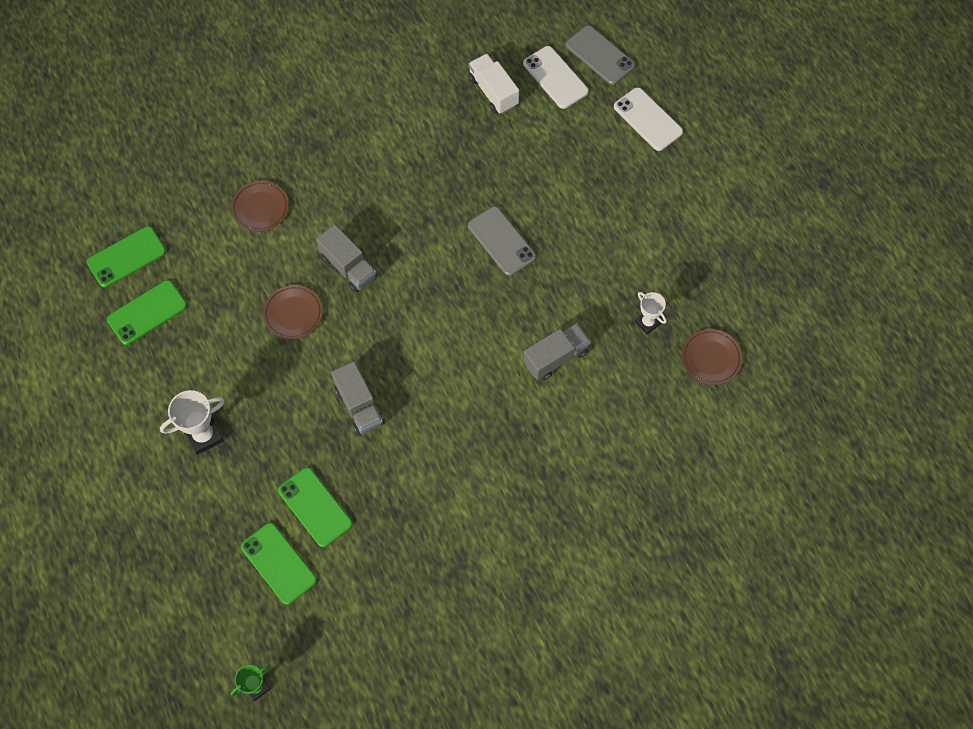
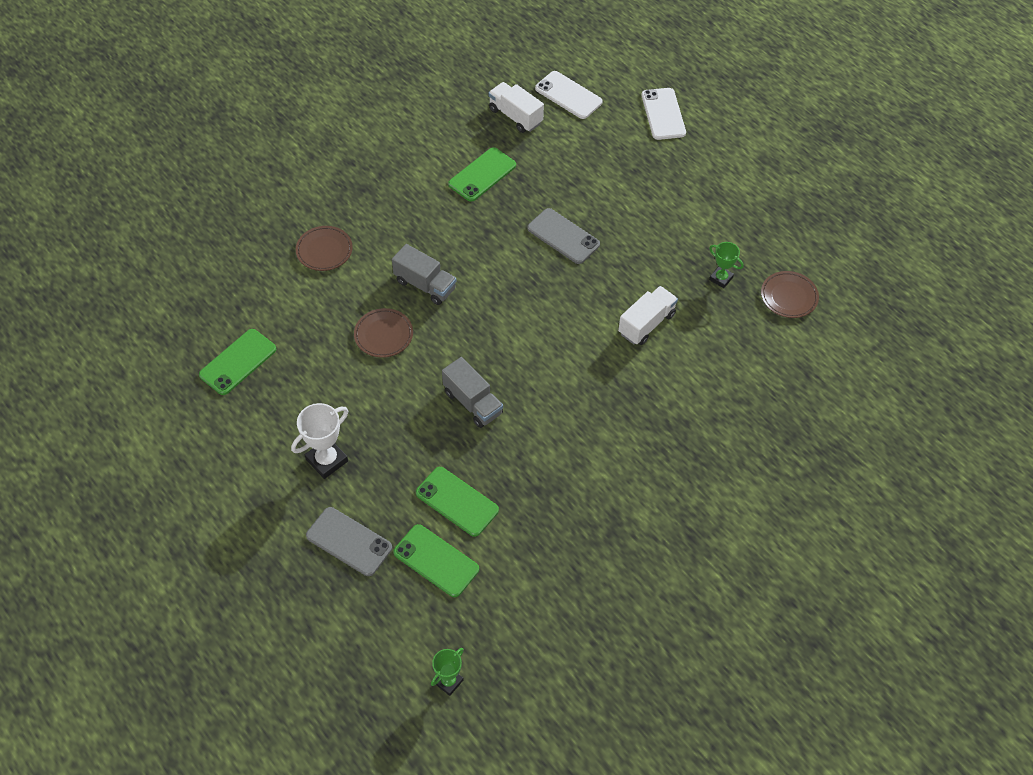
camera: 15 degrees left, 10 degrees down
green phone [87,226,166,288] -> green phone moved to [448,147,516,202]
grey truck [523,323,591,380] -> white truck [618,286,678,345]
grey phone [566,25,635,85] -> grey phone moved to [306,507,392,576]
white phone [614,87,683,151] -> white phone turned 45 degrees clockwise [642,88,686,140]
white trophy [635,292,666,334] -> green trophy [709,242,744,288]

